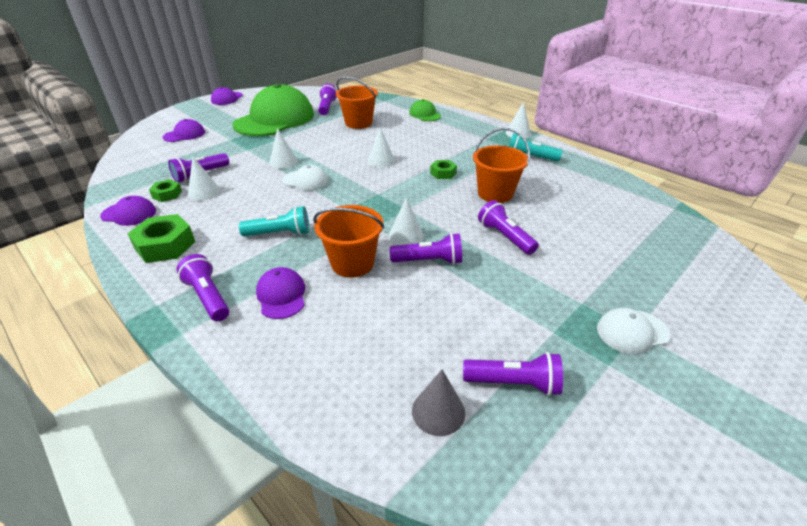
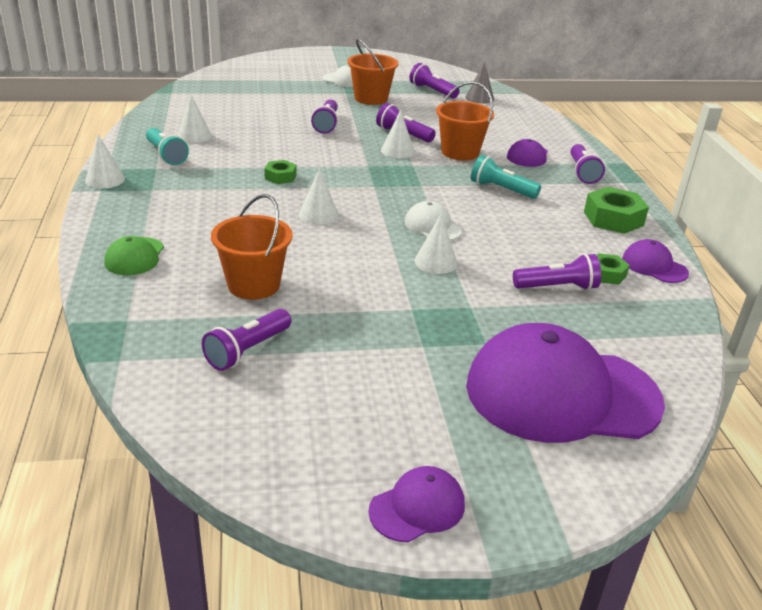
camera: 145 degrees left, 5 degrees down
purple cap [163,119,205,142] -> purple cap [466,323,665,443], size x2.29
white cone [188,157,220,201] -> white cone moved to [178,95,212,143]
green cap [232,83,314,136] -> none
orange bucket [473,128,530,203] -> orange bucket moved to [347,38,398,105]

